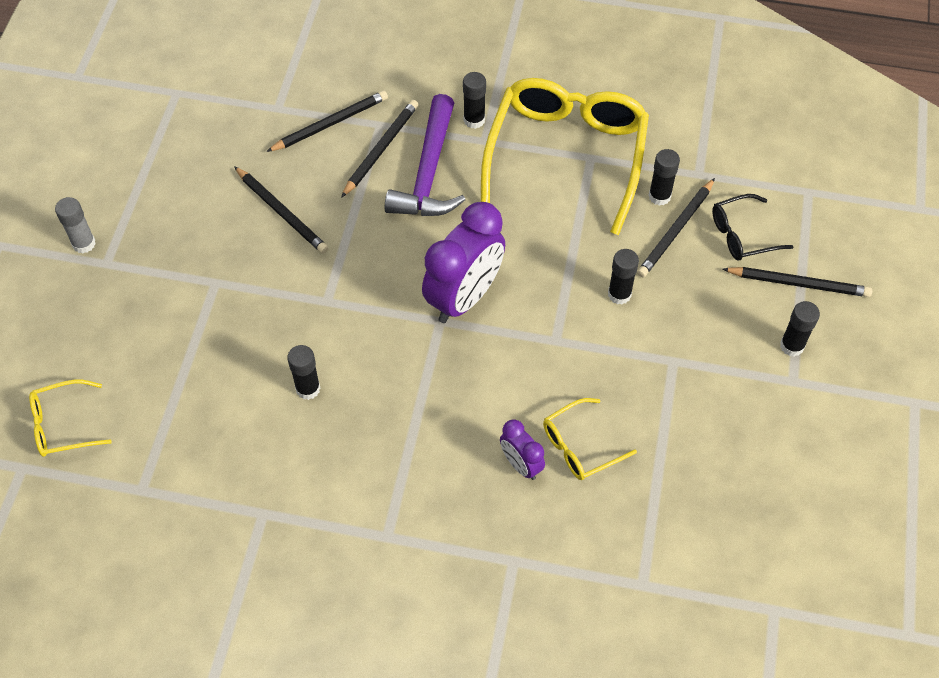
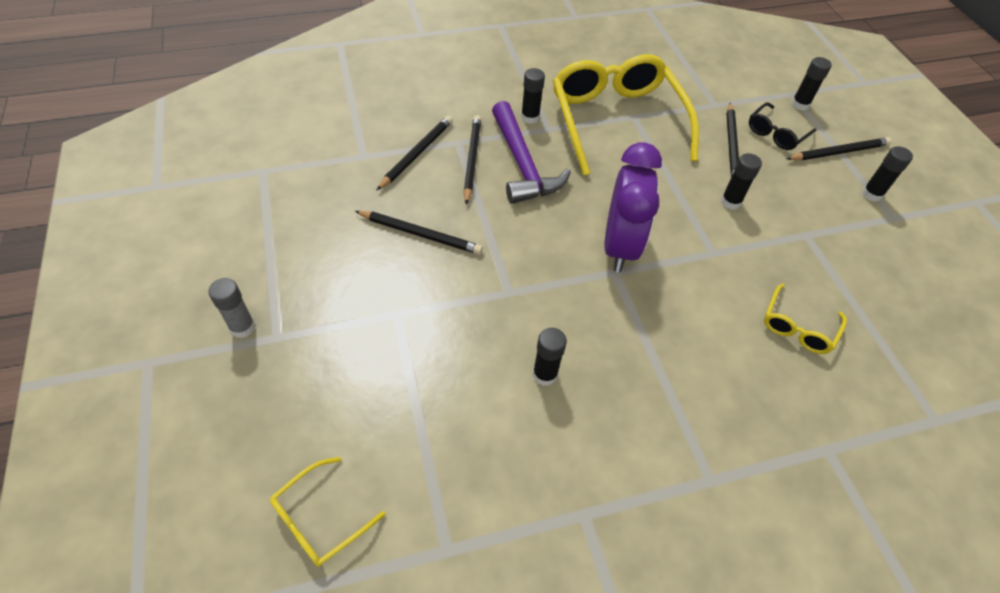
camera: 30 degrees left, 5 degrees down
purple clock [500,419,545,480] -> none
black glue stick [648,149,680,206] -> black glue stick moved to [791,57,832,111]

